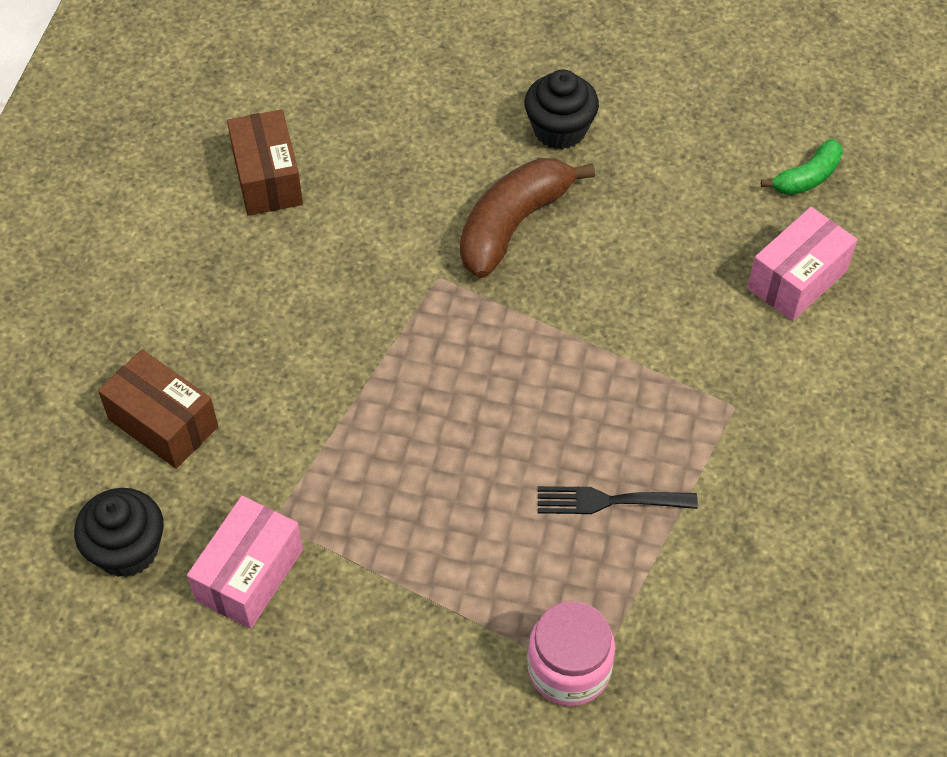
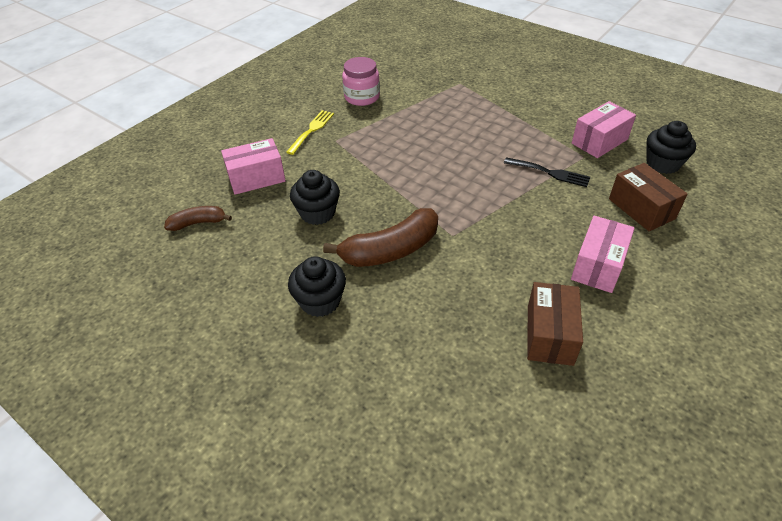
camera: 155 degrees left, 10 degrees down
pink jar [527,601,615,706] -> pink jar moved to [342,57,380,106]
black fork [538,486,698,514] -> black fork moved to [504,157,590,187]
green banana [761,139,843,195] -> brown banana [164,206,232,231]
none -> yellow fork [286,110,334,155]
none -> black cupcake [290,170,340,225]
none -> pink box [571,216,635,293]

